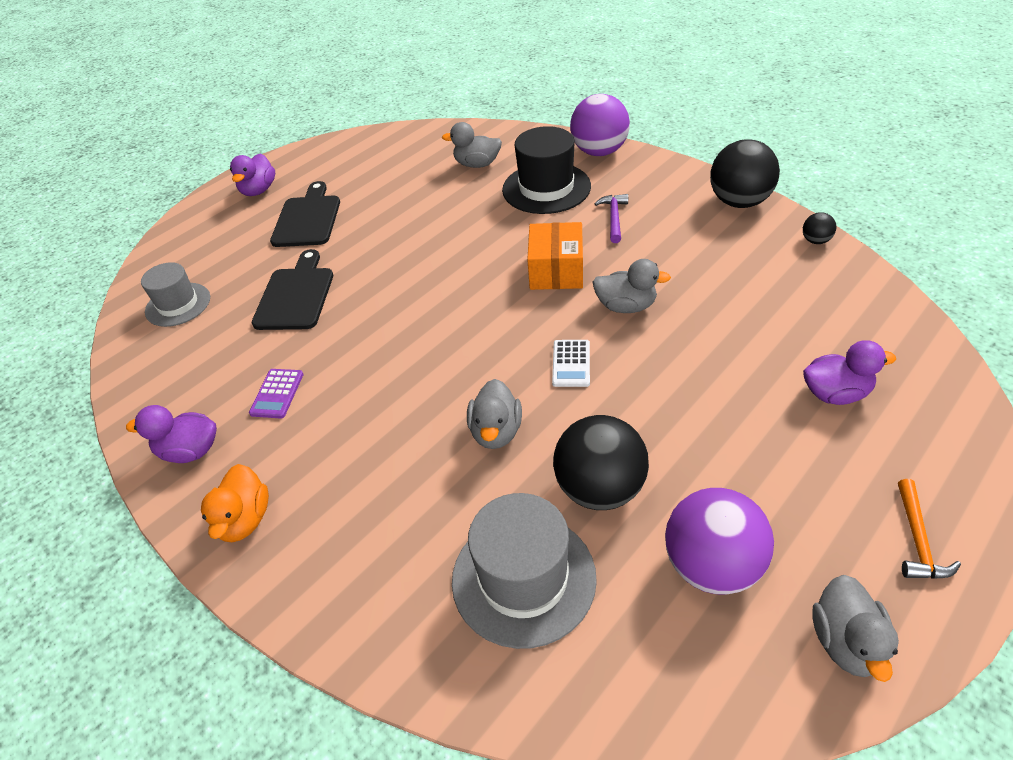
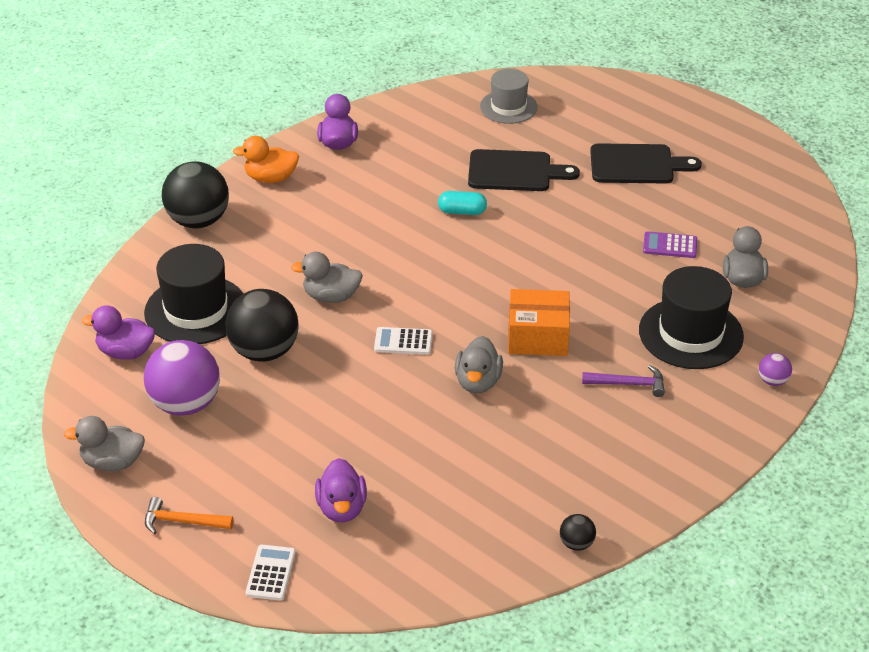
camera: 85 degrees right, 5 degrees down
purple duck [230,154,275,196] -> purple duck moved to [82,305,155,360]
purple calculator [249,369,304,418] -> purple calculator moved to [643,231,697,258]
grey hat [452,493,597,649] -> black hat [144,244,244,344]
purple ball [570,94,630,156] -> purple ball [759,353,792,386], size x0.45
black ball [710,139,780,208] -> black ball moved to [162,161,229,228]
none -> white calculator [246,545,296,601]
none -> turquoise capsule [438,191,487,215]

